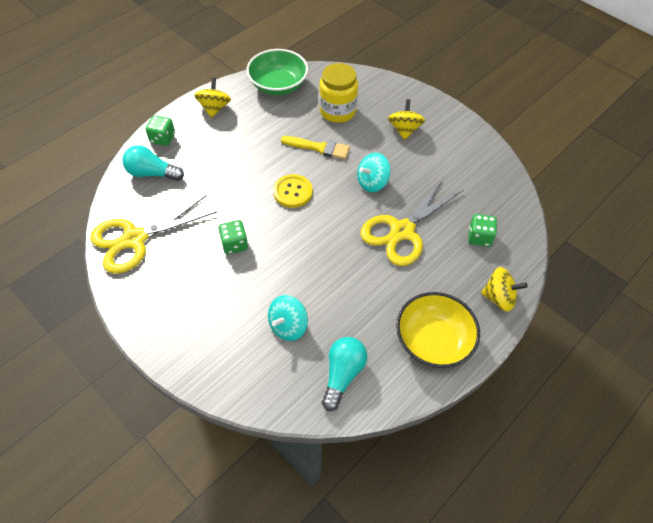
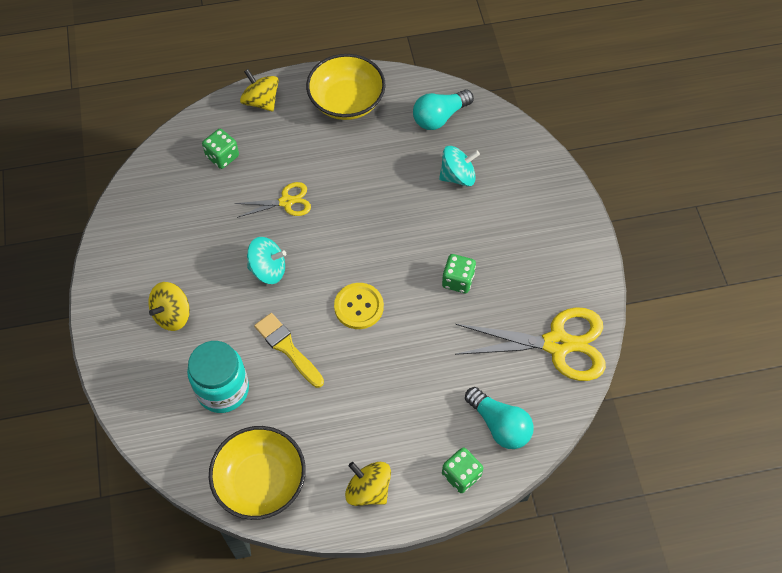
camera: 145 degrees left, 5 degrees up
yellow spinning top [194,78,231,118] -> yellow spinning top turned 90 degrees clockwise [345,462,391,506]
green bowl [246,49,308,95] -> yellow bowl [209,426,306,520]
yellow jar [319,63,358,123] -> turquoise jar [187,341,249,413]
yellow scissors [360,177,464,266] -> yellow scissors [234,182,311,218], size x0.54

